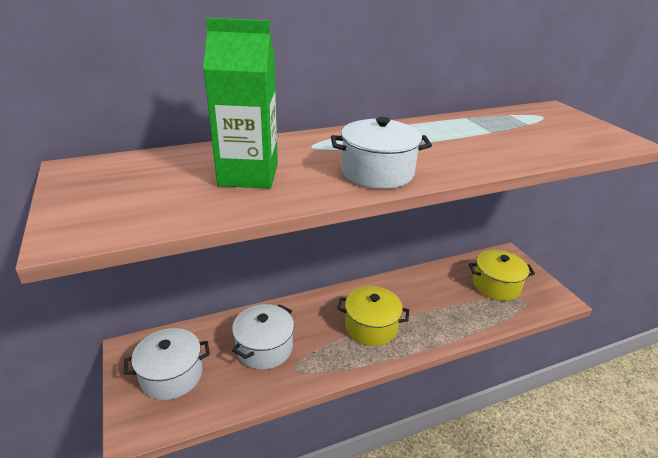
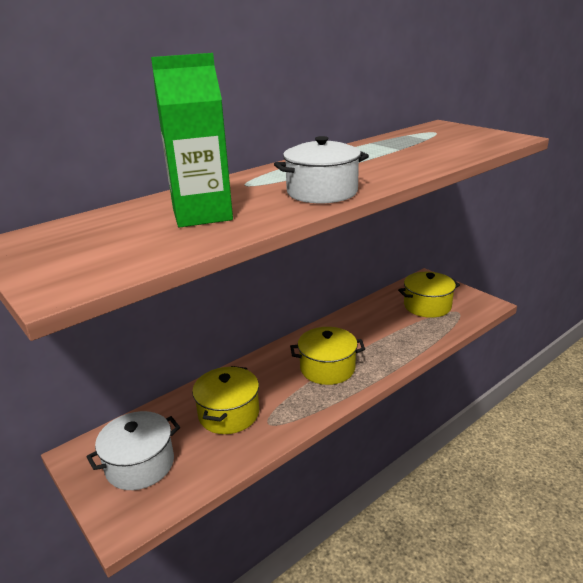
camera: 15 degrees left, 5 degrees down
white pot [232,304,294,370] -> yellow pot [192,366,259,434]

